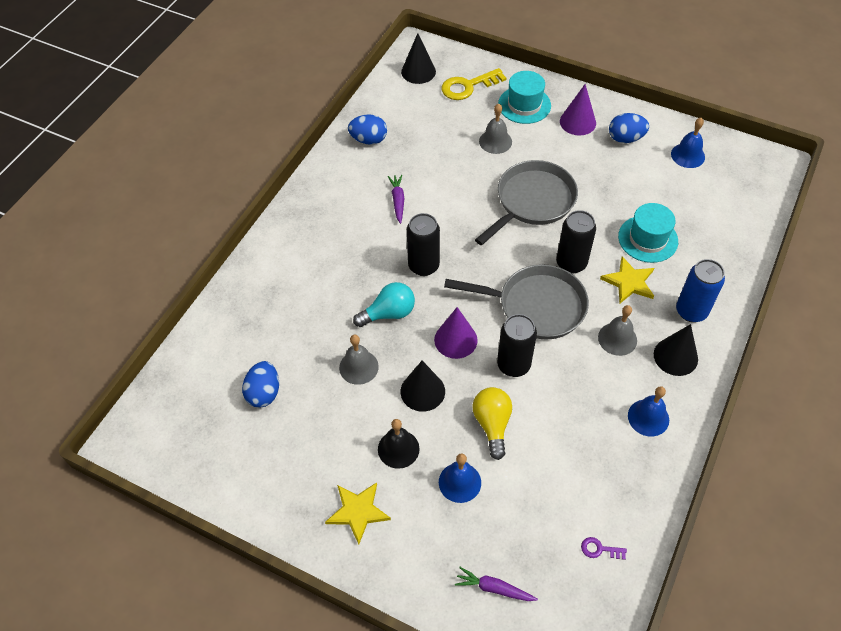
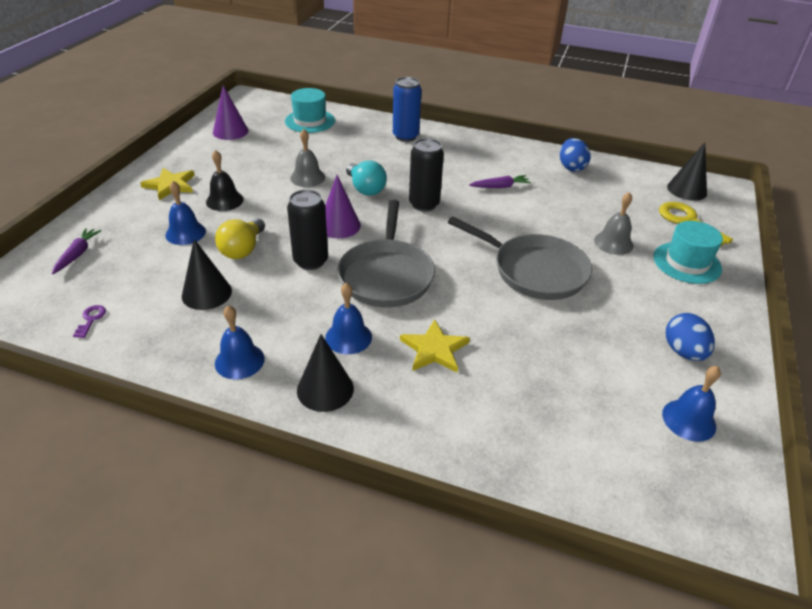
camera: 80 degrees right, 15 degrees down
blue egg [242,361,279,408] -> none
black cone [401,361,445,412] -> black cone moved to [182,239,232,310]
yellow light bulb [472,387,512,460] -> yellow light bulb turned 120 degrees clockwise [215,218,265,259]
black can [556,210,596,273] -> none
purple cone [560,84,596,136] -> purple cone moved to [213,85,248,140]
grey bell [598,305,637,356] -> blue bell [325,282,372,354]
turquoise hat [618,203,678,263] -> turquoise hat moved to [285,88,335,133]
blue can [676,259,725,322] -> blue can moved to [393,77,422,142]

